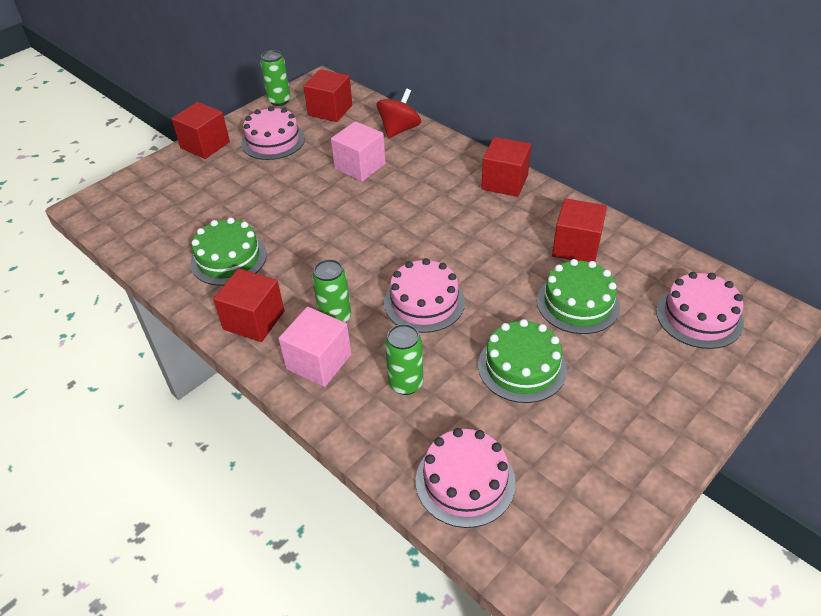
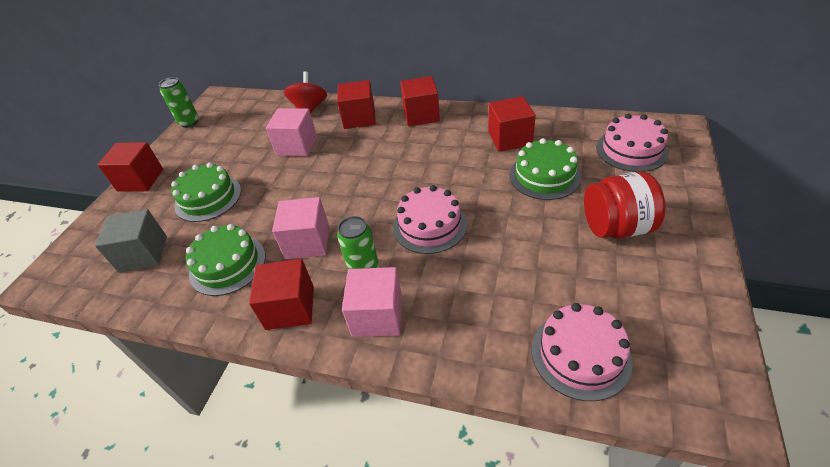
camera: 25 degrees left, 0 degrees up
pink cake [241,106,305,160] -> none
red cube [303,69,352,122] -> red cube moved to [337,80,376,129]
green can [385,324,423,395] -> none
green cake [478,319,567,403] -> green cake moved to [171,162,241,222]
none -> grey cube [95,209,167,272]
none -> pink cube [272,197,329,259]
none -> red jar [584,171,666,239]

